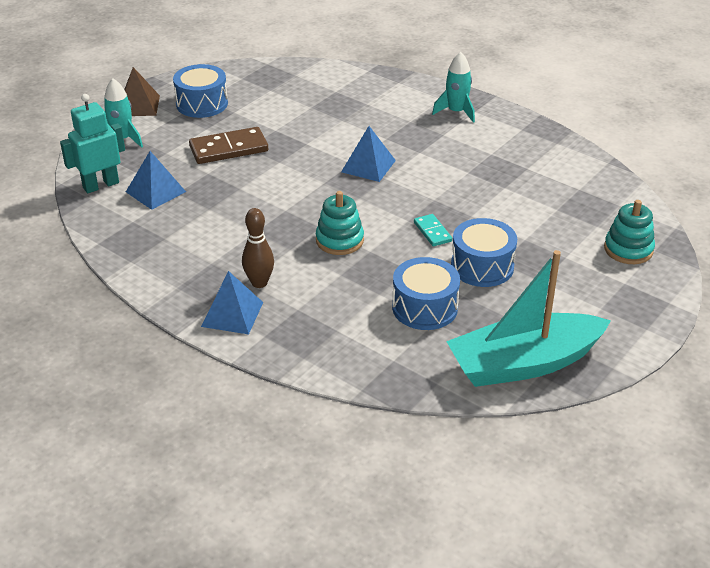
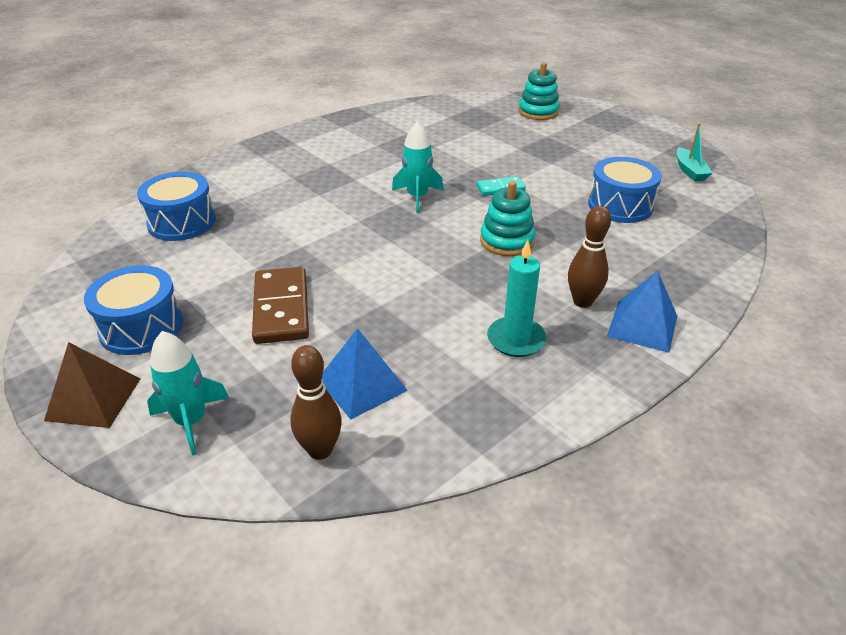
camera: 80 degrees left, 0 degrees up
turquoise robot [60,94,125,193] -> brown bowling pin [291,345,342,460]
blue pyramid [341,126,396,182] -> none
turquoise rocket [432,52,475,123] -> turquoise rocket moved to [392,121,444,213]
turquoise boat [446,250,611,387] -> turquoise boat [677,123,713,181], size x0.41
blue drum [451,218,517,287] -> blue drum moved to [137,172,216,241]
none -> turquoise candle [487,240,546,357]

